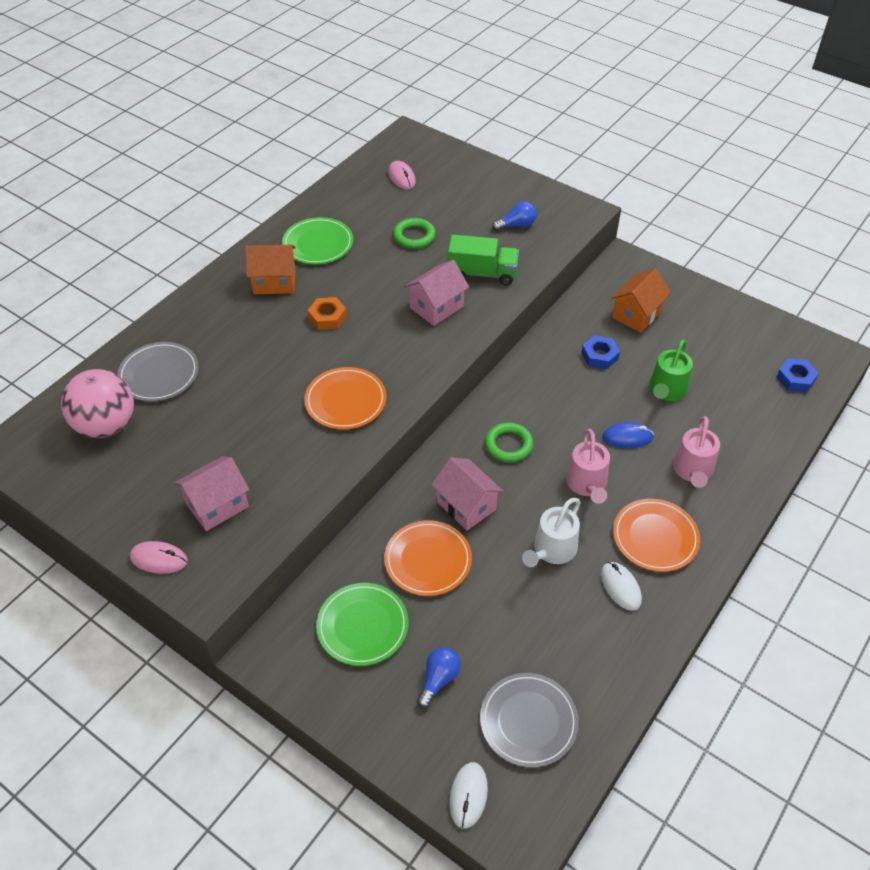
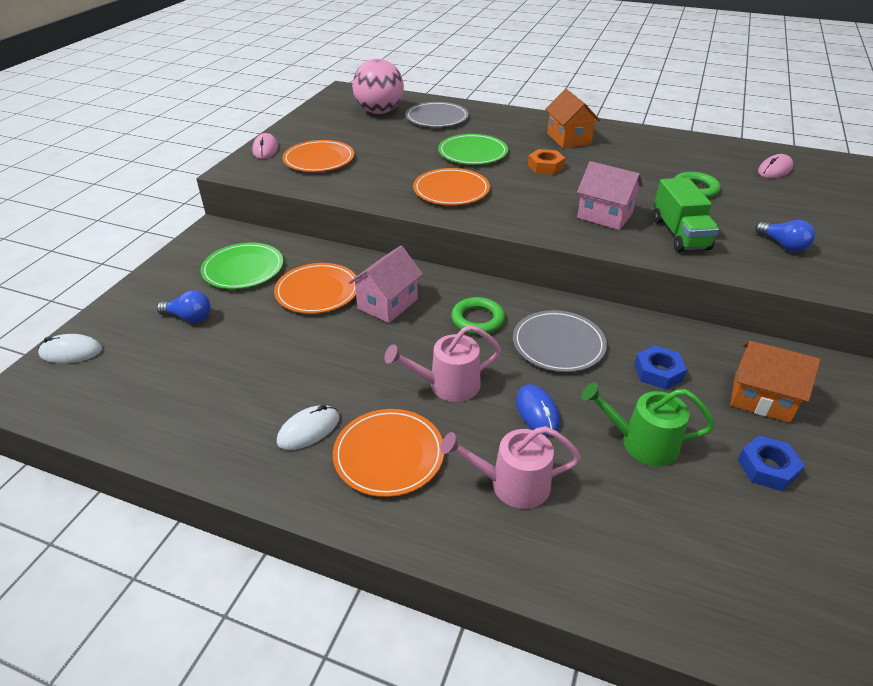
camera: 75 degrees right, 10 degrees down
pink house [174,456,249,531] -> orange plate [283,140,354,172]
green plate [282,217,353,264] -> green plate moved to [438,134,508,165]
grey plate [480,673,579,768] -> grey plate moved to [513,310,607,372]
white watering can [522,498,581,567] -> none
blue nut [777,358,819,392] -> blue nut moved to [738,435,805,491]

